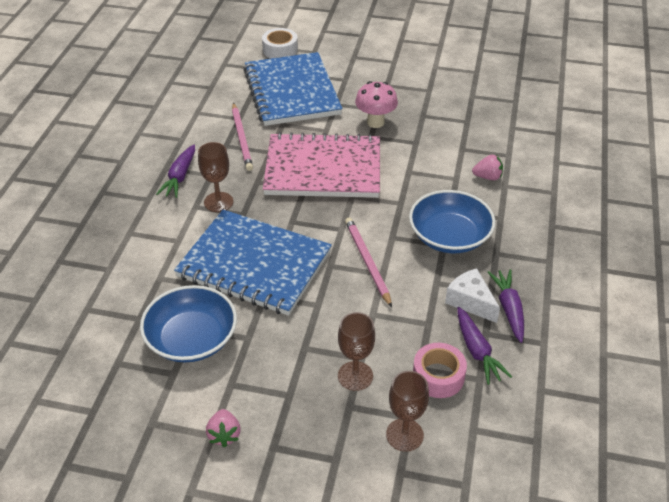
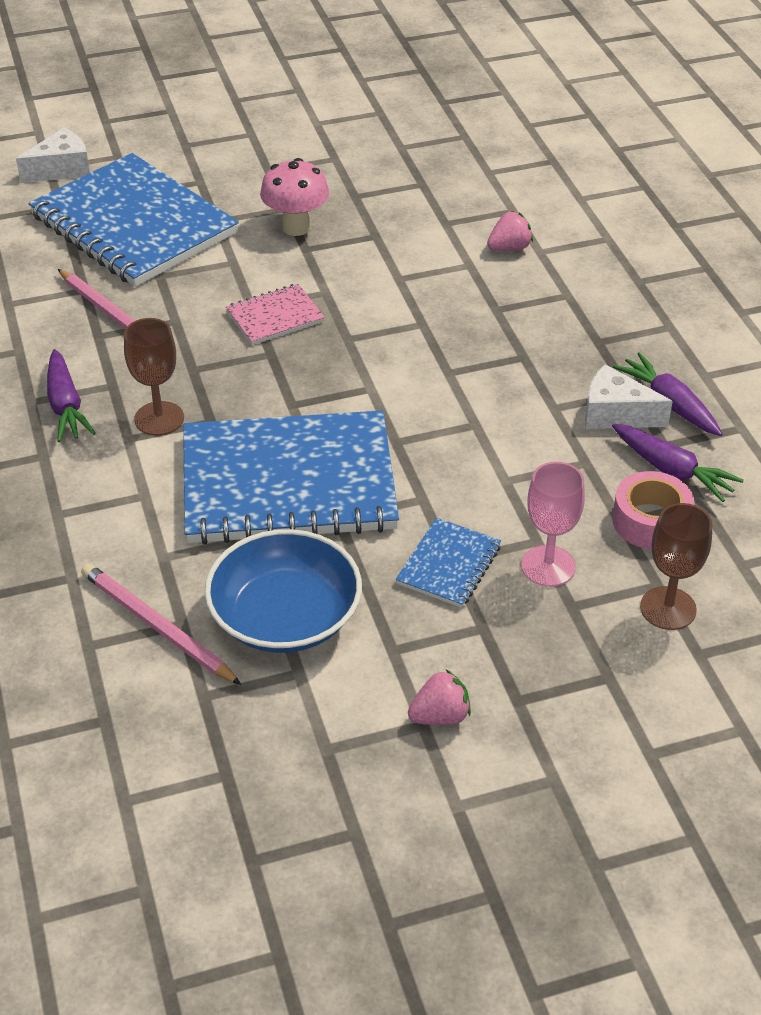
camera: 30 degrees left, 0 degrees up
pink strawberry [206,409,241,447] -> pink strawberry turned 75 degrees counterclockwise [408,669,471,725]
white tape [262,28,298,59] -> white cheese [16,128,90,183]
pink notebook [263,132,380,198] -> pink notebook [226,284,325,345], size x0.44
brown goblet [338,312,375,391] -> pink goblet [521,462,585,587]
pink pencil [345,218,392,307] -> pink pencil moved to [81,563,242,685]
blue bowl [409,190,495,253] -> none
none -> blue notebook [396,518,501,608]

